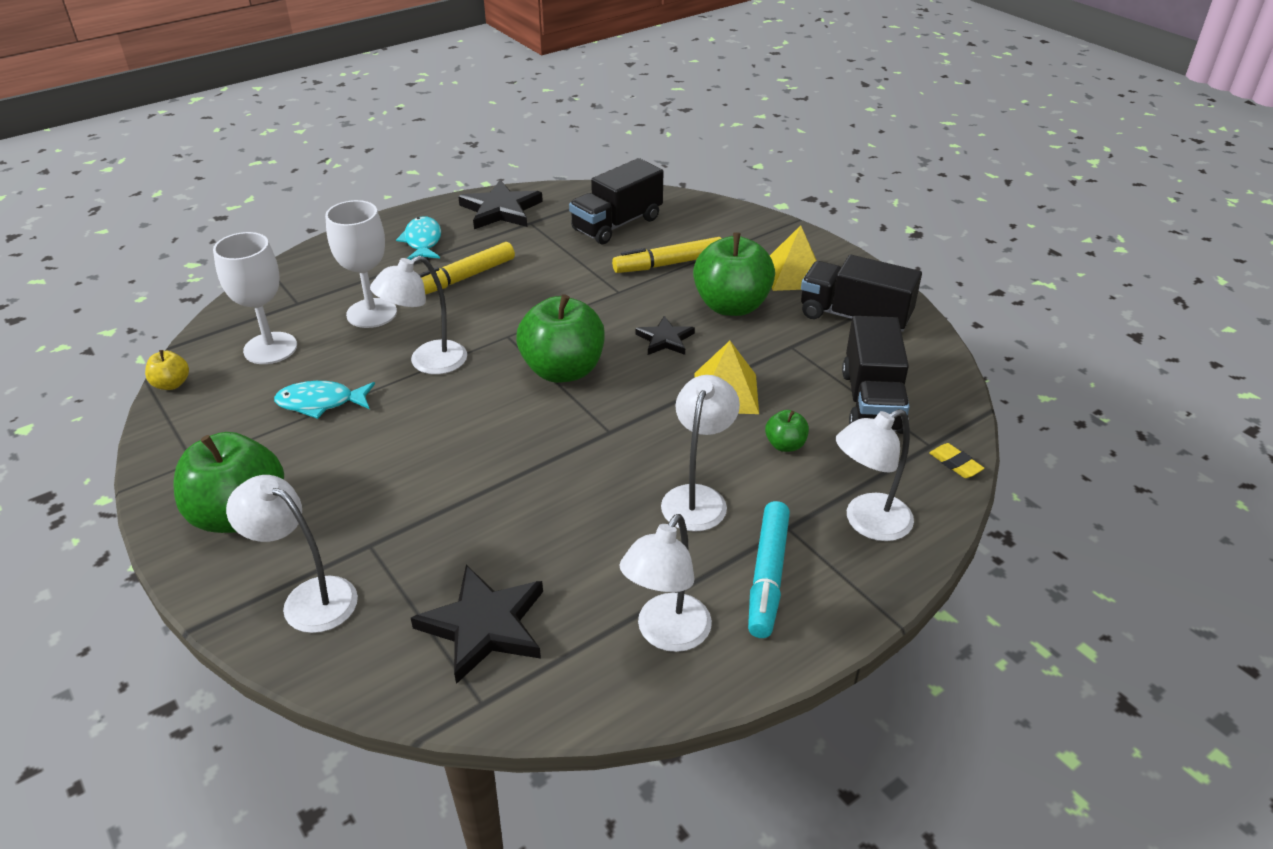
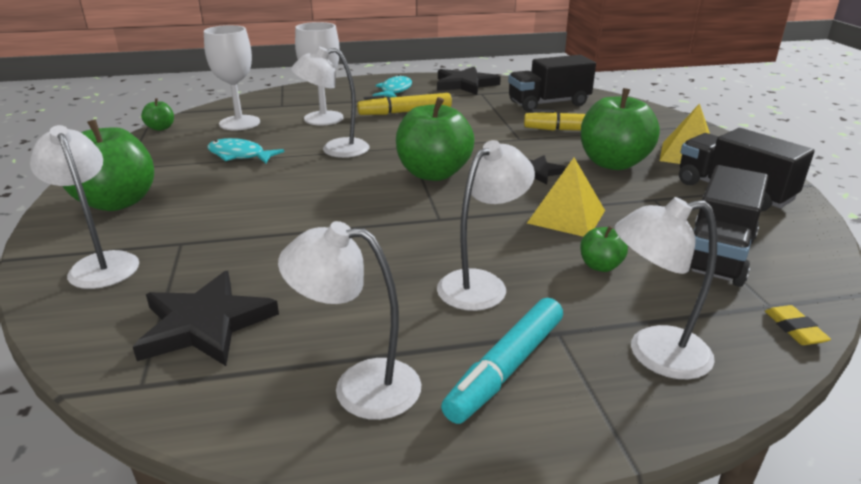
camera: 25 degrees right, 10 degrees down
yellow apple [145,350,189,390] -> green apple [141,98,174,131]
white lamp [620,514,712,652] -> white lamp turned 45 degrees clockwise [278,221,421,420]

